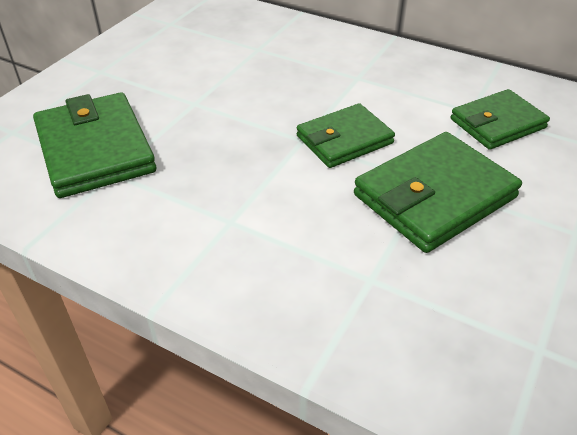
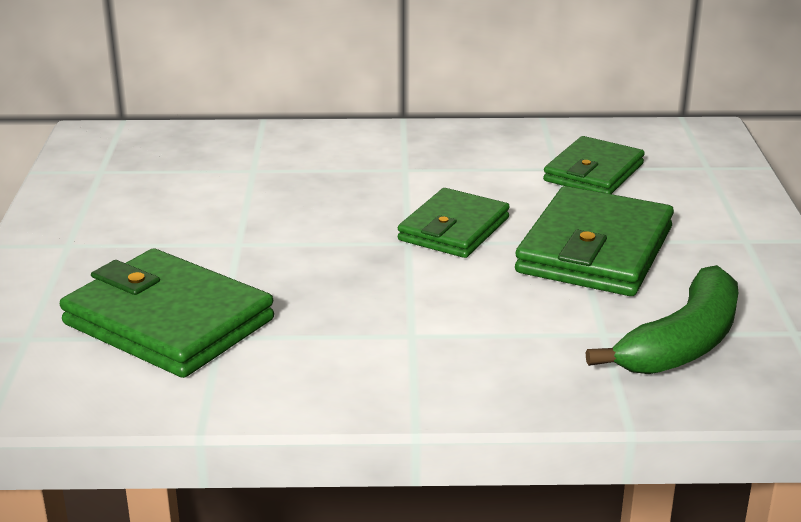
camera: 30 degrees left, 15 degrees down
none -> green banana [586,265,738,374]

